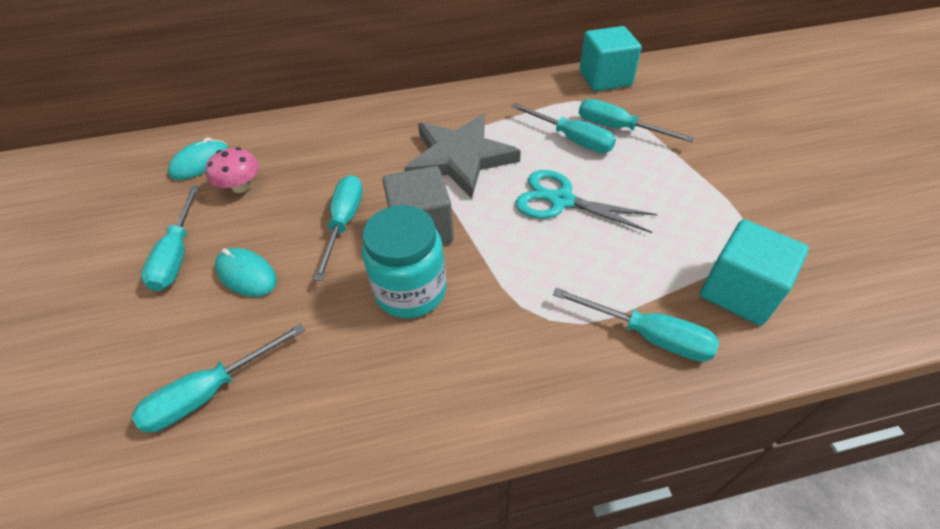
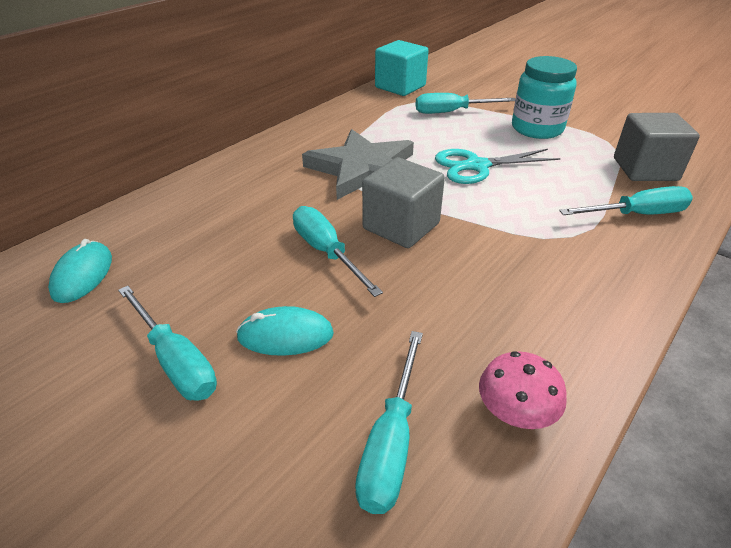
camera: 40 degrees left, 10 degrees down
pink mushroom [206,147,259,193] -> pink mushroom moved to [479,351,567,429]
turquoise jar [362,205,447,318] -> turquoise jar moved to [512,56,577,139]
turquoise screwdriver [512,103,616,153] -> none
turquoise cube [700,219,809,325] -> grey cube [614,113,700,181]

